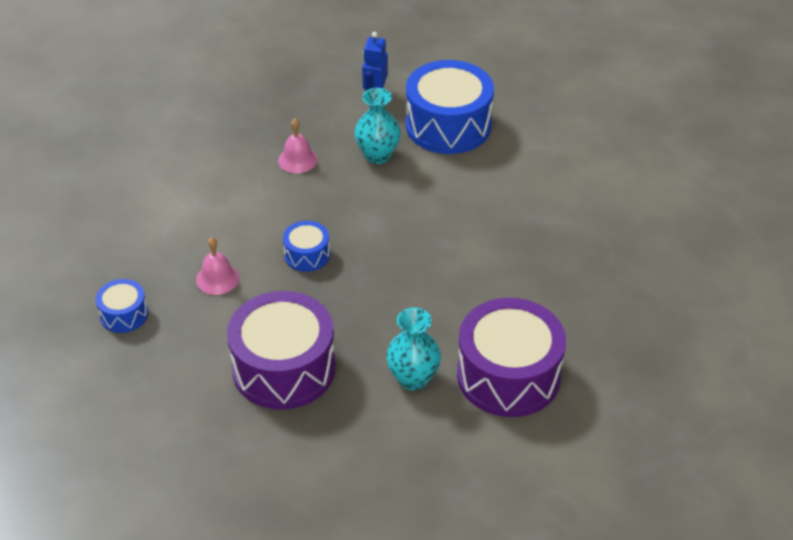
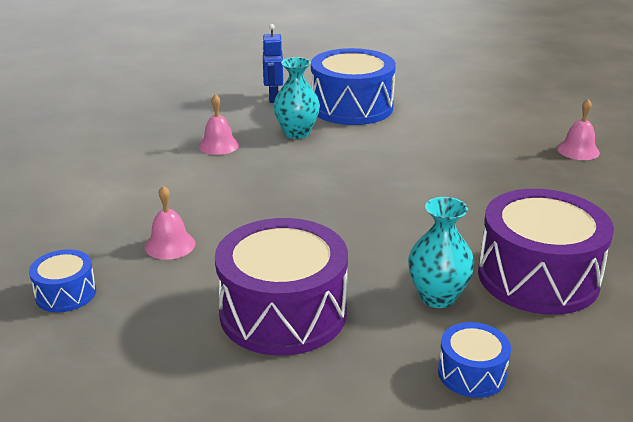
camera: 15 degrees left, 15 degrees down
blue drum [283,221,330,272] -> blue drum moved to [438,322,511,398]
none -> pink bell [557,99,600,160]

